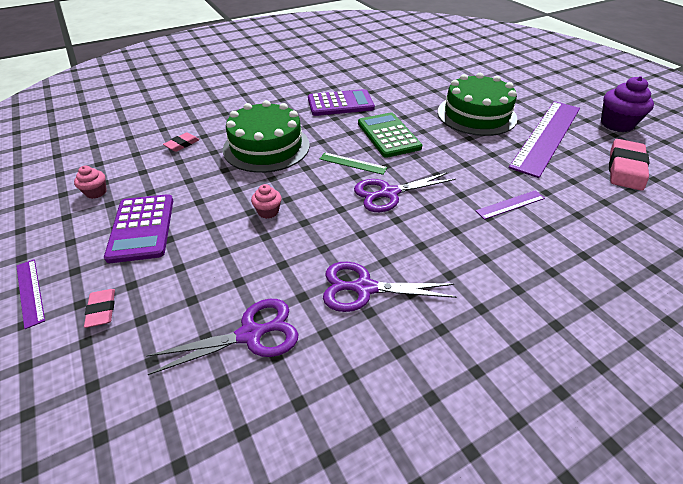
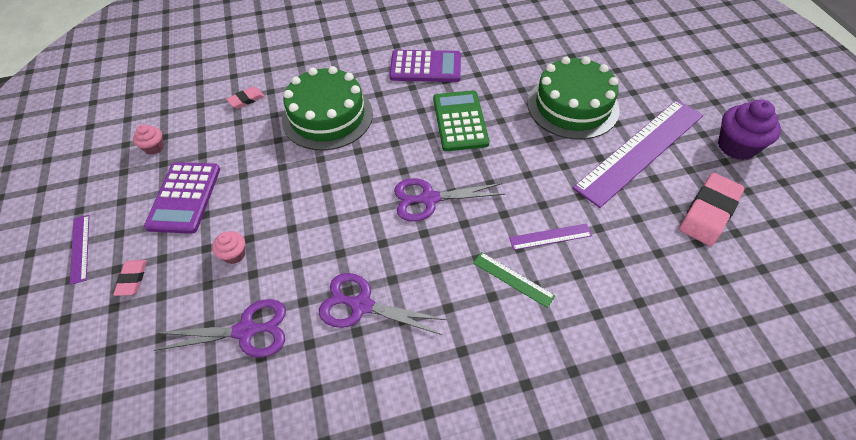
camera: 15 degrees right, 10 degrees up
pink cupcake [251,184,282,219] -> pink cupcake moved to [212,231,245,264]
green ruler [320,152,387,175] -> green ruler moved to [473,252,555,308]

